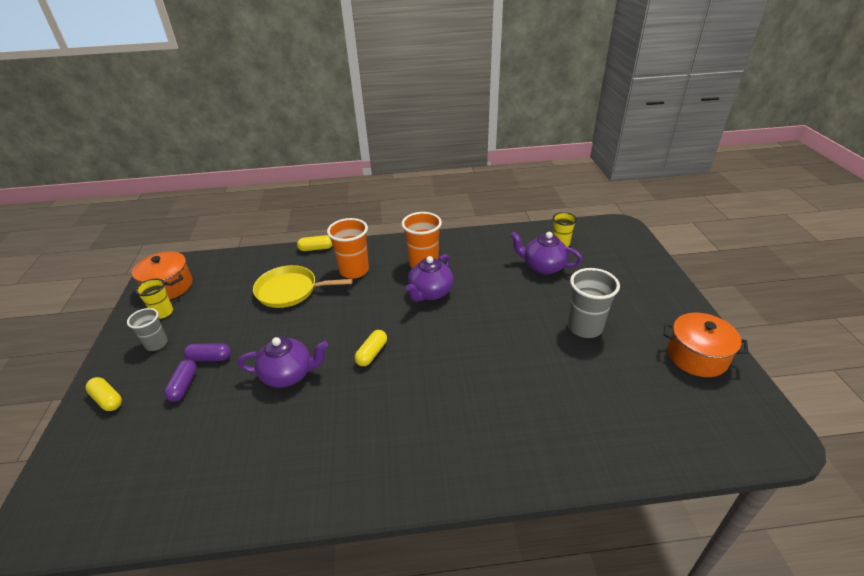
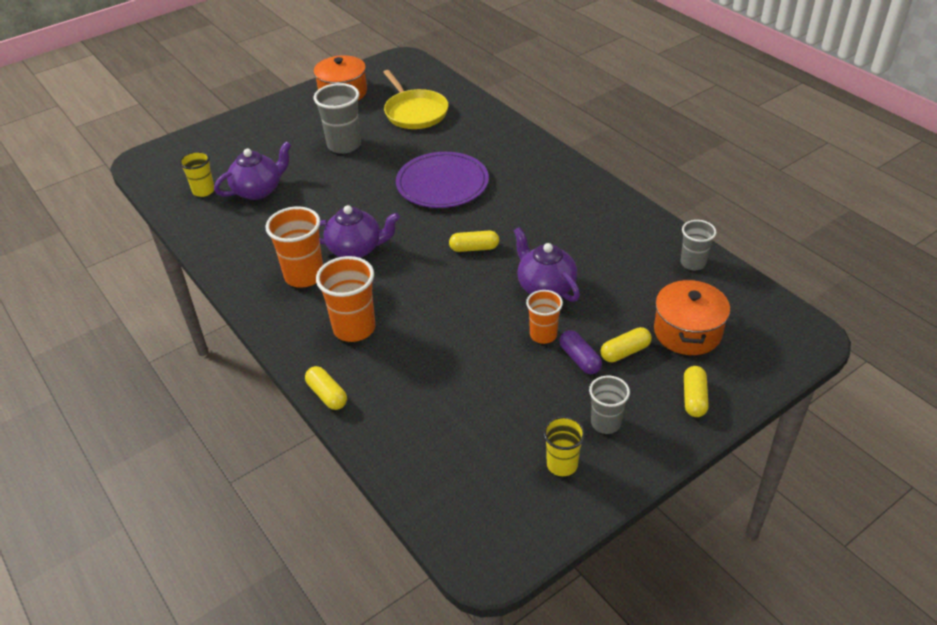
camera: 120 degrees left, 5 degrees up
orange pot [132,251,193,300] -> orange pot moved to [654,279,730,355]
purple capsule [164,360,197,402] -> yellow capsule [600,327,652,362]
yellow pan [253,265,353,308] -> yellow pan moved to [383,70,449,129]
purple teapot [510,231,583,274] -> purple teapot turned 120 degrees counterclockwise [214,141,291,200]
none -> purple plate [396,152,489,208]
none -> orange cup [526,290,563,344]
none -> grey cup [681,220,716,270]

